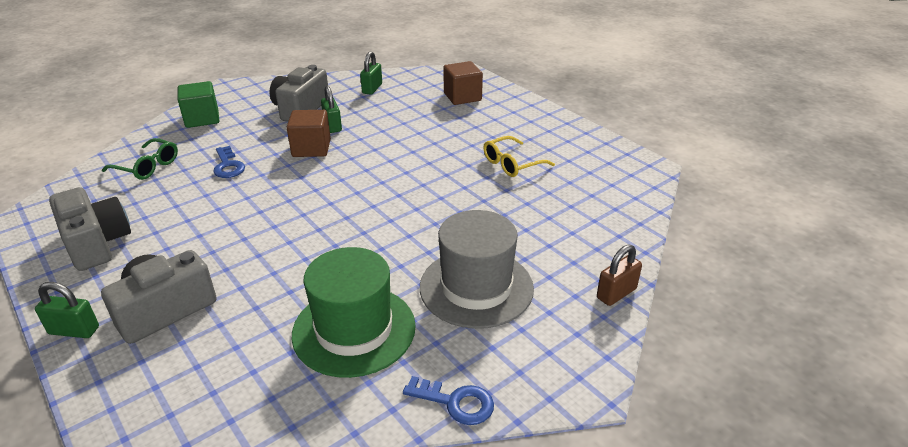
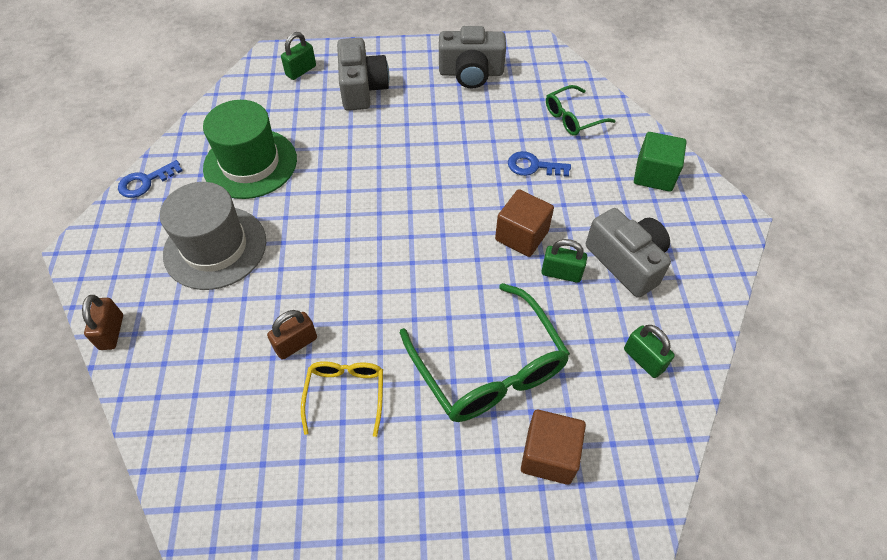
camera: 125 degrees right, 20 degrees up
green padlock [35,282,99,338] -> green padlock moved to [281,32,316,80]
none -> brown padlock [267,310,317,360]
none -> green glasses [400,283,570,422]

